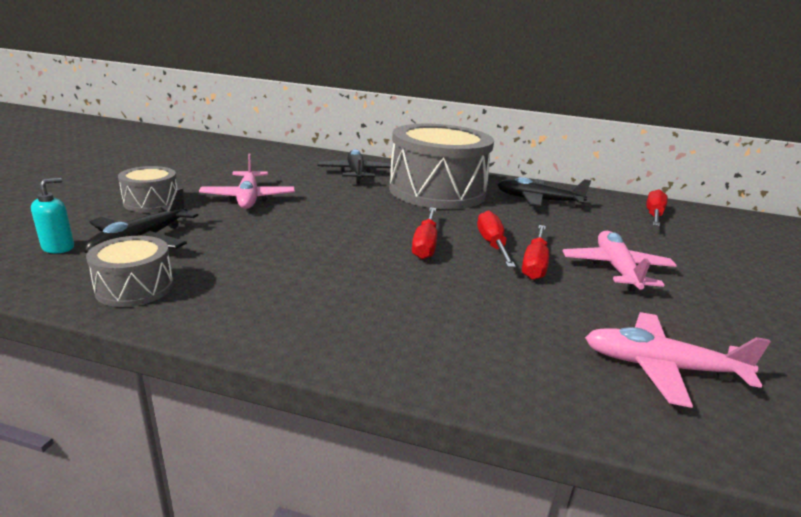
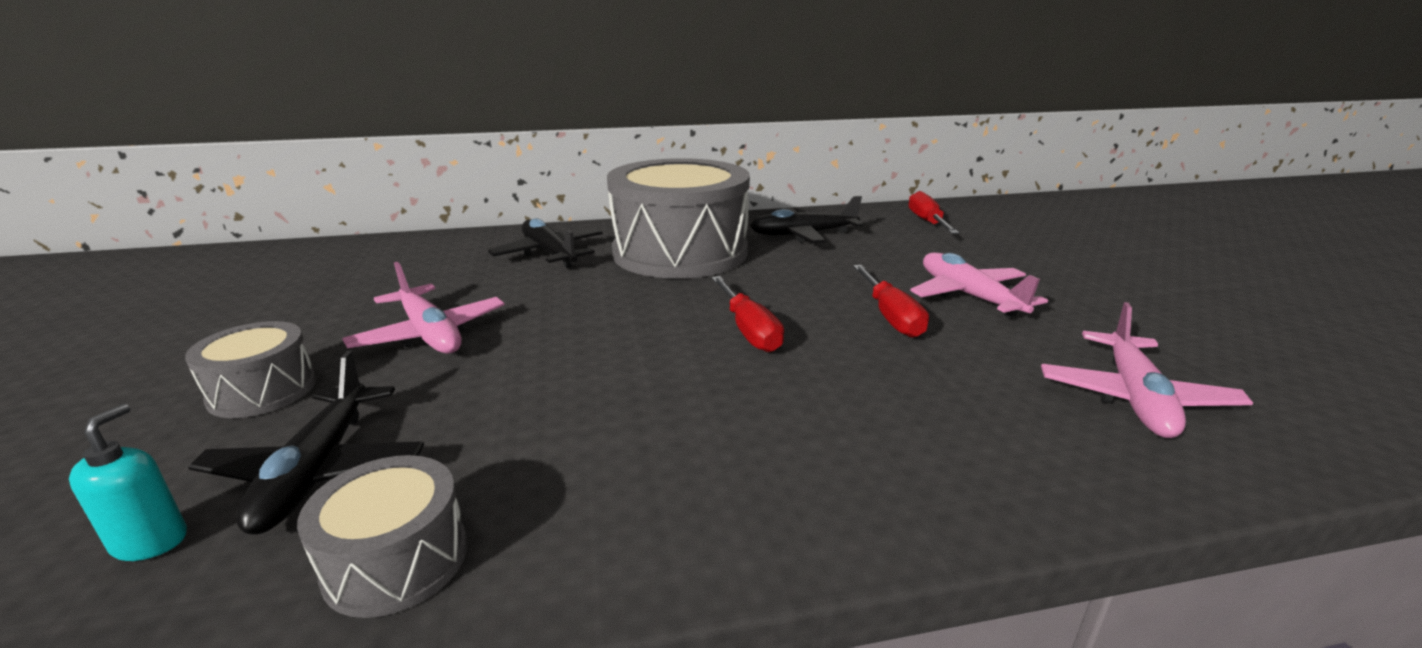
camera: 25 degrees left, 0 degrees up
red screwdriver [477,210,516,268] -> none
pink plane [585,312,771,408] -> pink plane turned 60 degrees counterclockwise [1041,302,1253,438]

